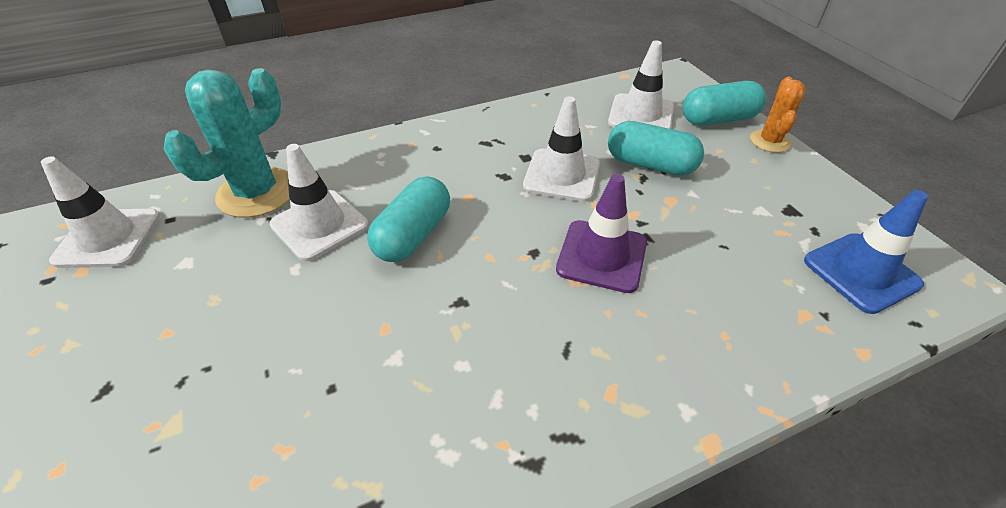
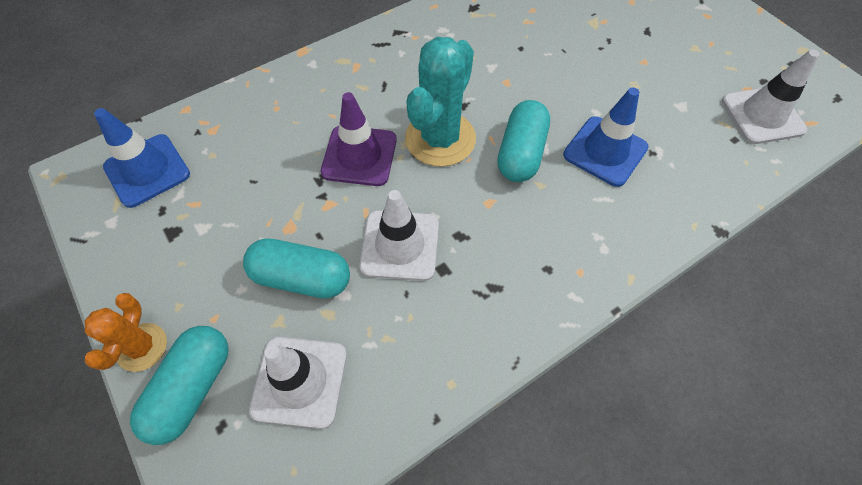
camera: 170 degrees right, 15 degrees up
turquoise cactus [163,68,290,218] -> turquoise cactus moved to [405,37,476,167]
white traffic cone [269,144,369,262] -> blue traffic cone [563,87,649,187]
turquoise capsule [683,81,766,126] -> turquoise capsule turned 45 degrees counterclockwise [130,326,229,445]

